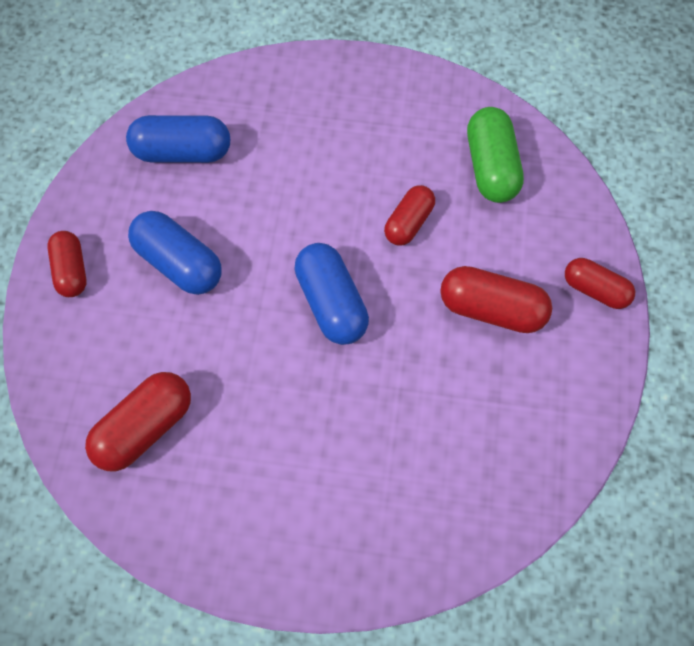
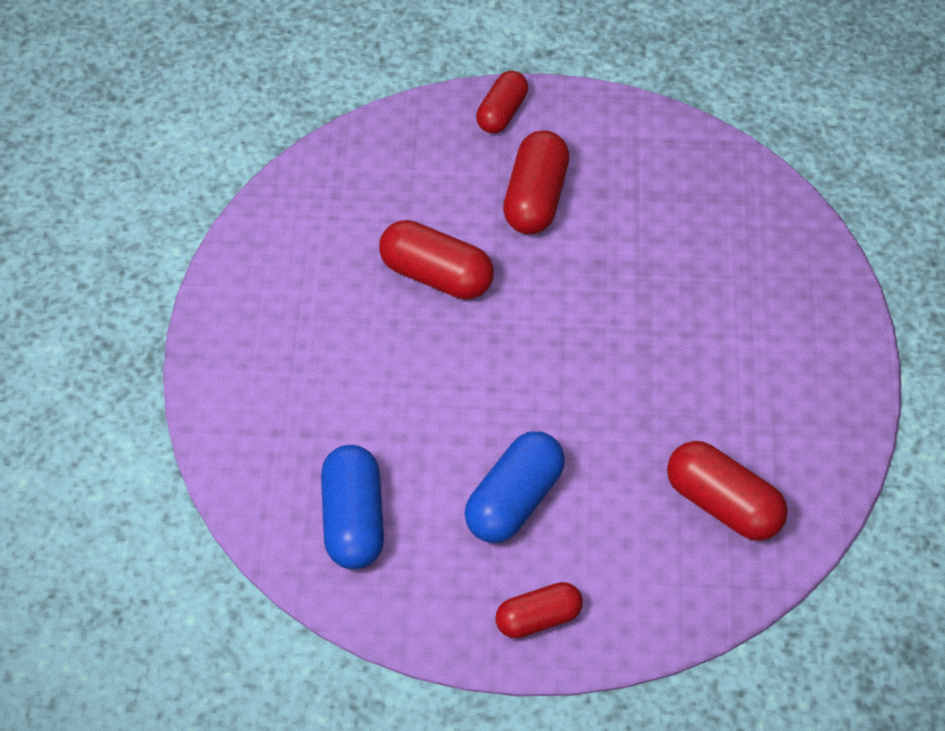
camera: 95 degrees left, 10 degrees down
blue capsule [294,243,369,345] -> none
red capsule [384,185,435,246] -> red capsule [379,220,494,300], size x1.51
green capsule [467,107,524,203] -> none

